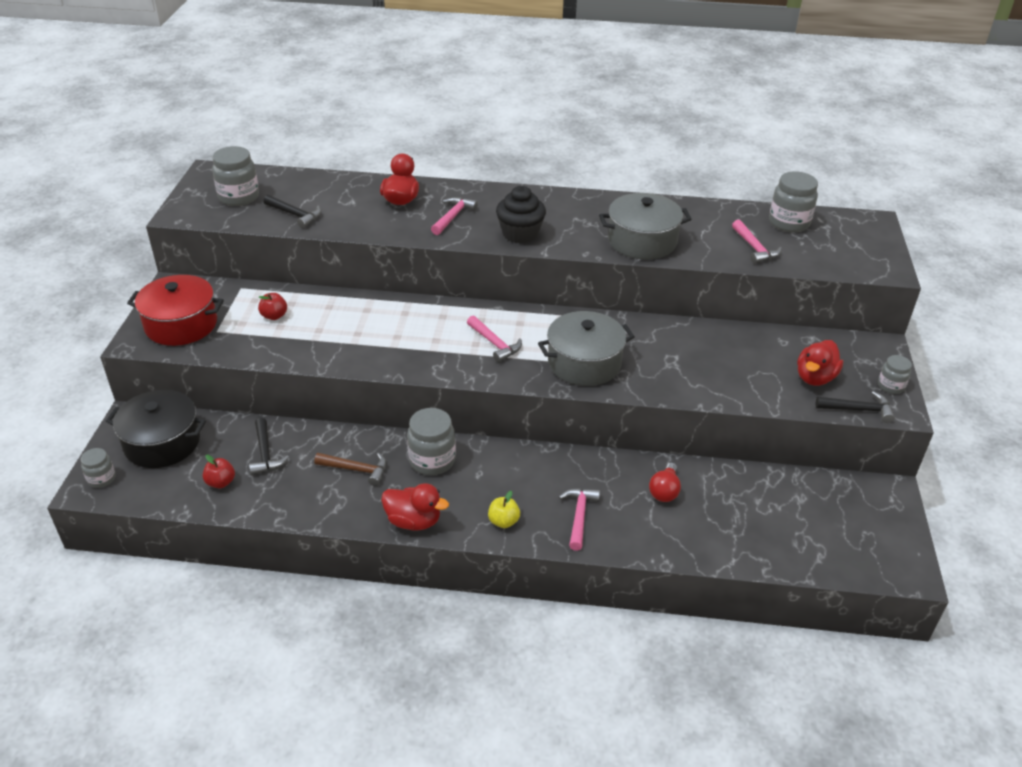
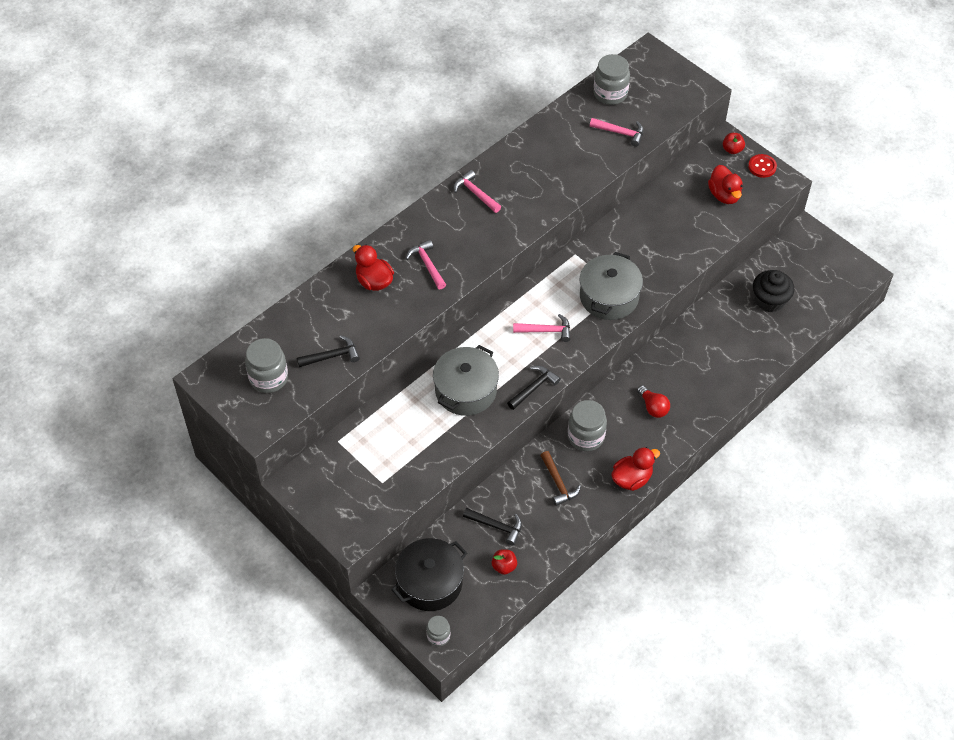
camera: 50 degrees left, 15 degrees up
red pot [127,275,224,346] -> none
red apple [258,293,287,320] -> red apple moved to [723,133,745,154]
brown hammer [314,453,387,486] -> brown hammer turned 105 degrees clockwise [540,451,581,506]
yellow apple [488,491,520,528] -> none
black cupcake [496,186,546,243] -> black cupcake moved to [753,270,794,313]
pink hammer [559,488,600,551] -> pink hammer moved to [454,170,501,213]
grey pot [599,193,692,259] -> grey pot moved to [433,345,499,416]
red light bulb [649,463,681,502] -> red light bulb moved to [637,385,670,418]
black hammer [816,391,895,423] -> black hammer moved to [507,366,561,410]
grey jar [878,355,912,394] -> red button [748,154,777,178]

